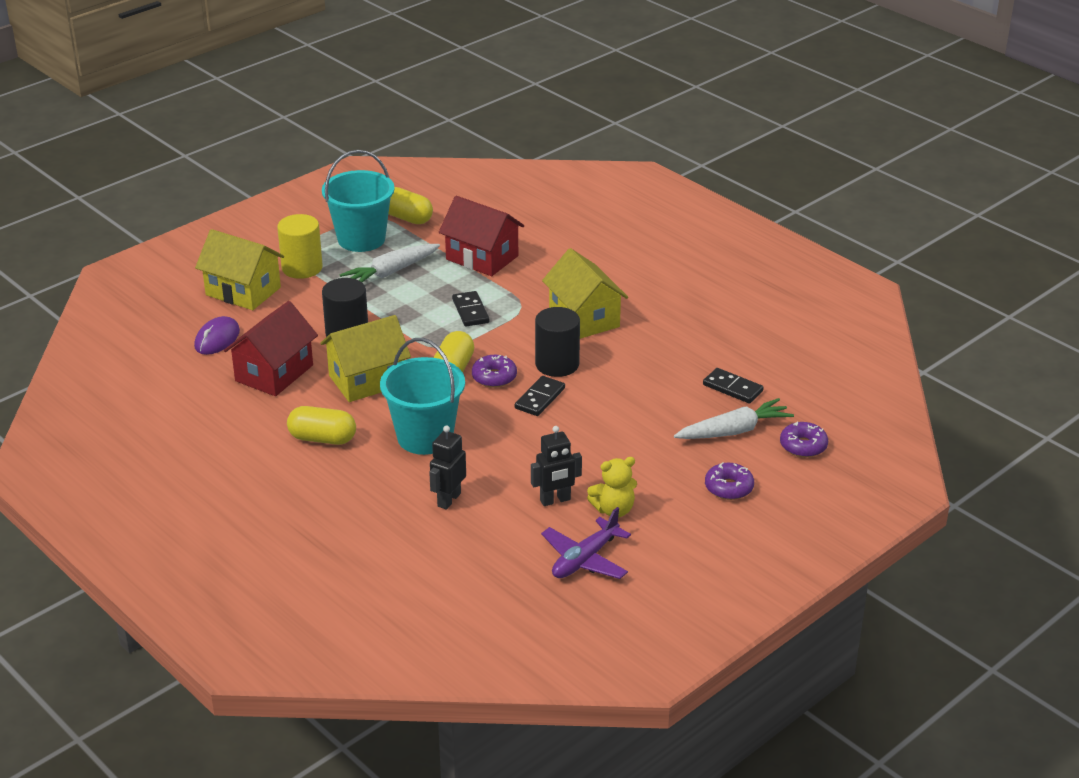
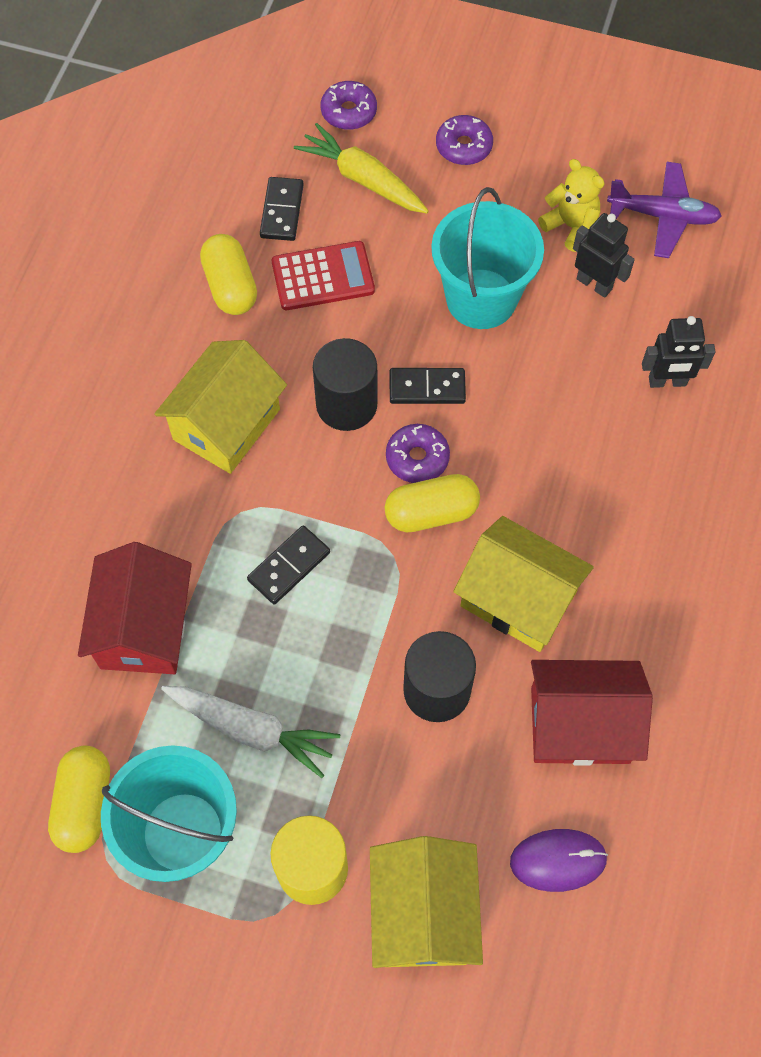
camera: 120 degrees left, 30 degrees up
yellow capsule [287,406,356,445] -> yellow capsule moved to [200,234,257,315]
turquoise bucket [380,338,465,455] -> turquoise bucket moved to [431,187,544,329]
white carrot [674,398,794,439] -> yellow carrot [294,123,429,213]
none -> red calculator [272,241,375,310]

